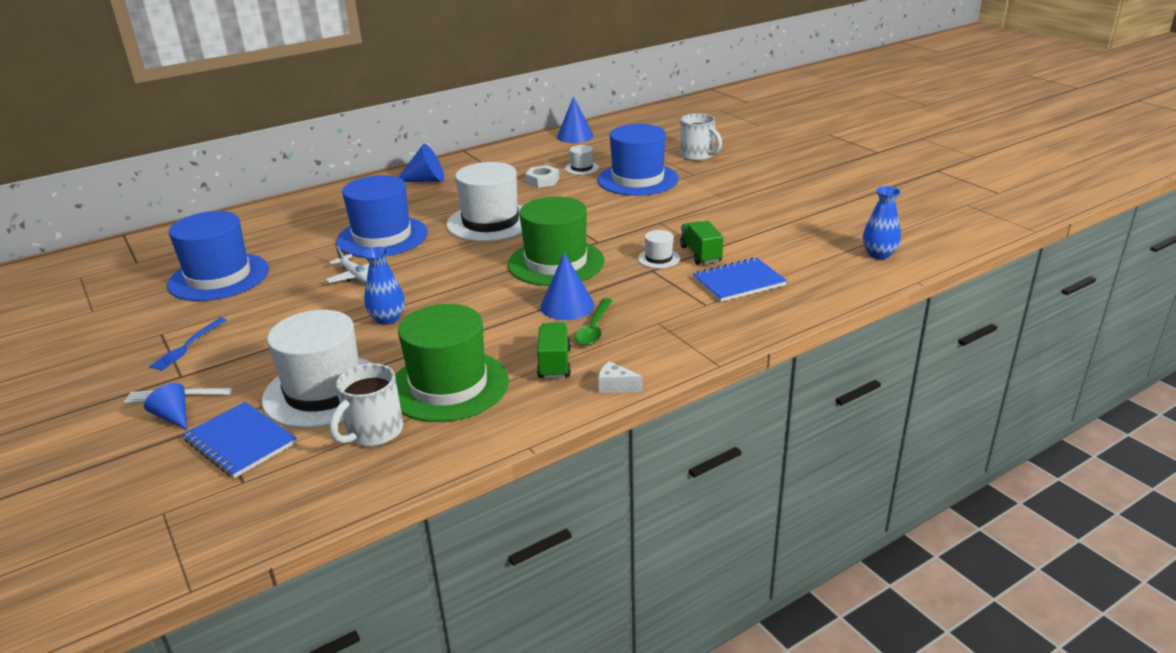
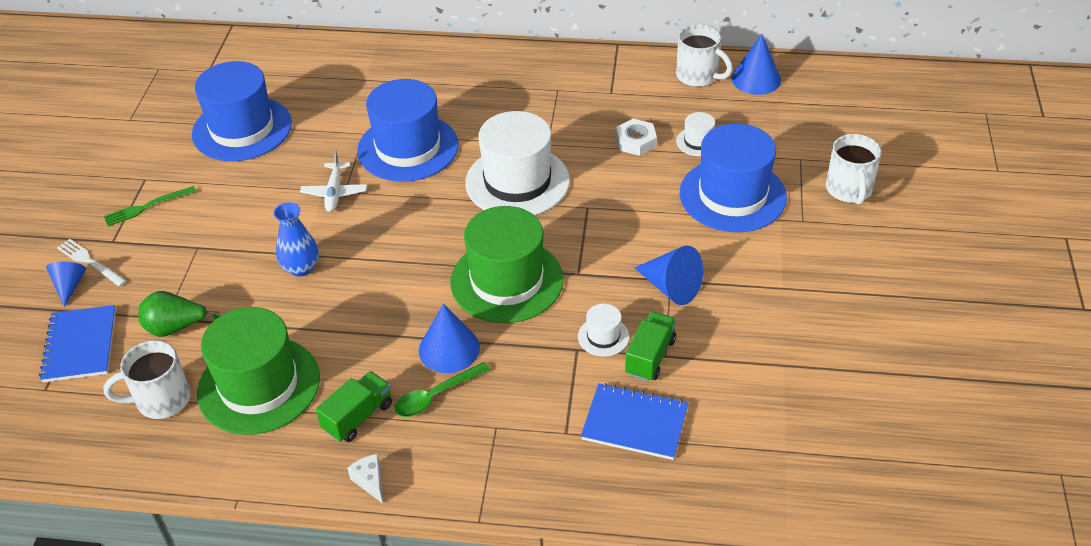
camera: 40 degrees right, 15 degrees up
blue fork [149,317,226,371] -> green fork [104,186,196,226]
white hat [262,310,372,428] -> green pear [138,291,220,337]
blue cone [398,144,444,182] -> blue cone moved to [635,245,703,305]
blue vase [863,186,901,259] -> none
none -> white mug [676,24,733,87]

